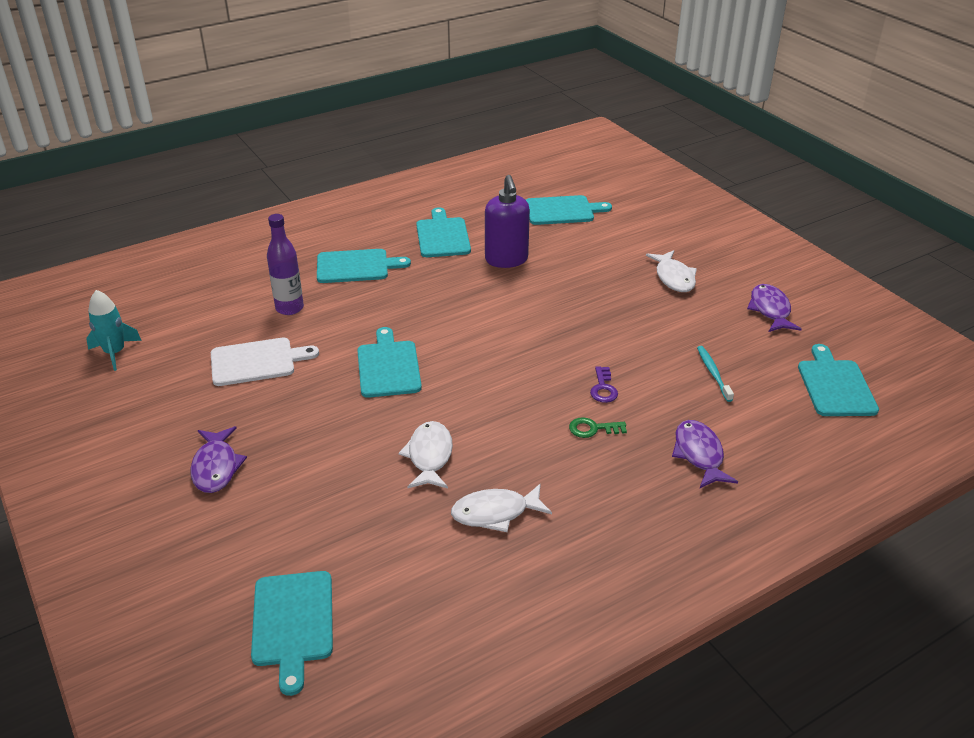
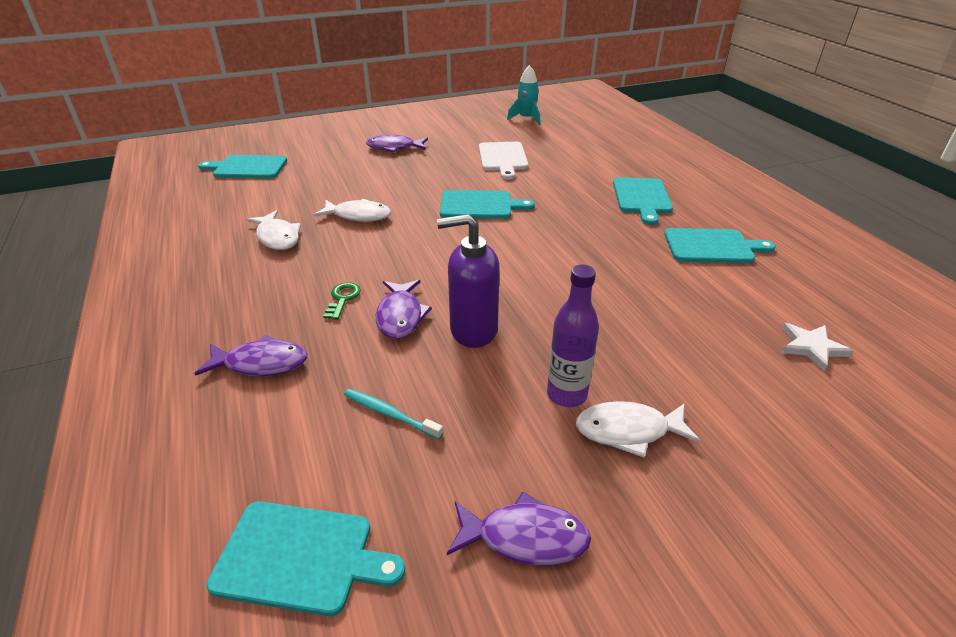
camera: 100 degrees right, 0 degrees up
purple bottle [267,214,304,315] -> purple bottle moved to [547,265,599,407]
white fish [451,484,552,532] -> white fish turned 150 degrees clockwise [246,210,301,250]
purple soap dispenser [485,175,530,268] -> purple soap dispenser moved to [437,214,500,348]
turquoise cutting board [526,195,612,225] -> white star [781,323,853,372]
purple key [590,366,618,403] -> purple fish [376,280,432,339]
turquoise toothbrush [697,346,734,402] -> turquoise toothbrush turned 150 degrees counterclockwise [344,389,443,439]

